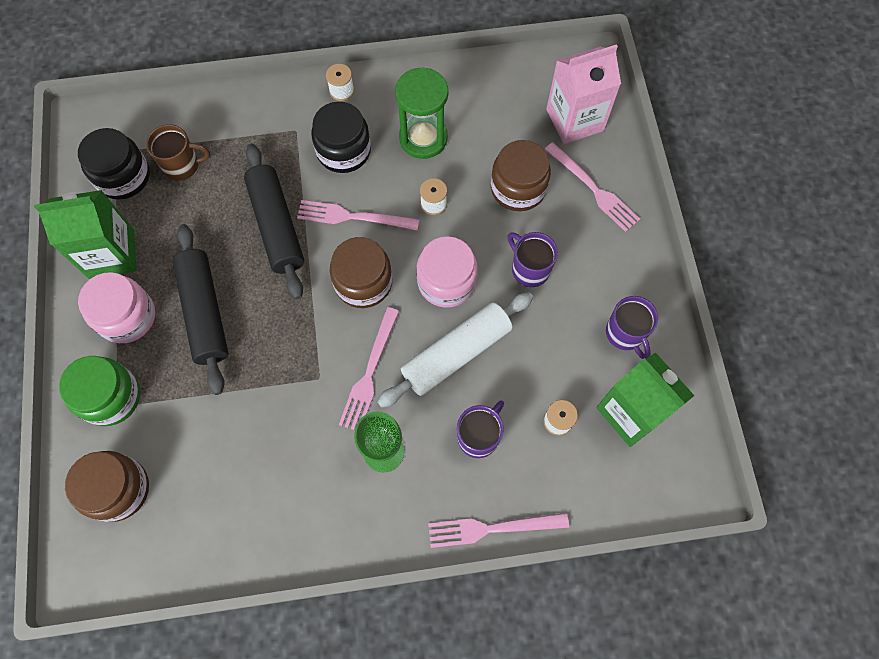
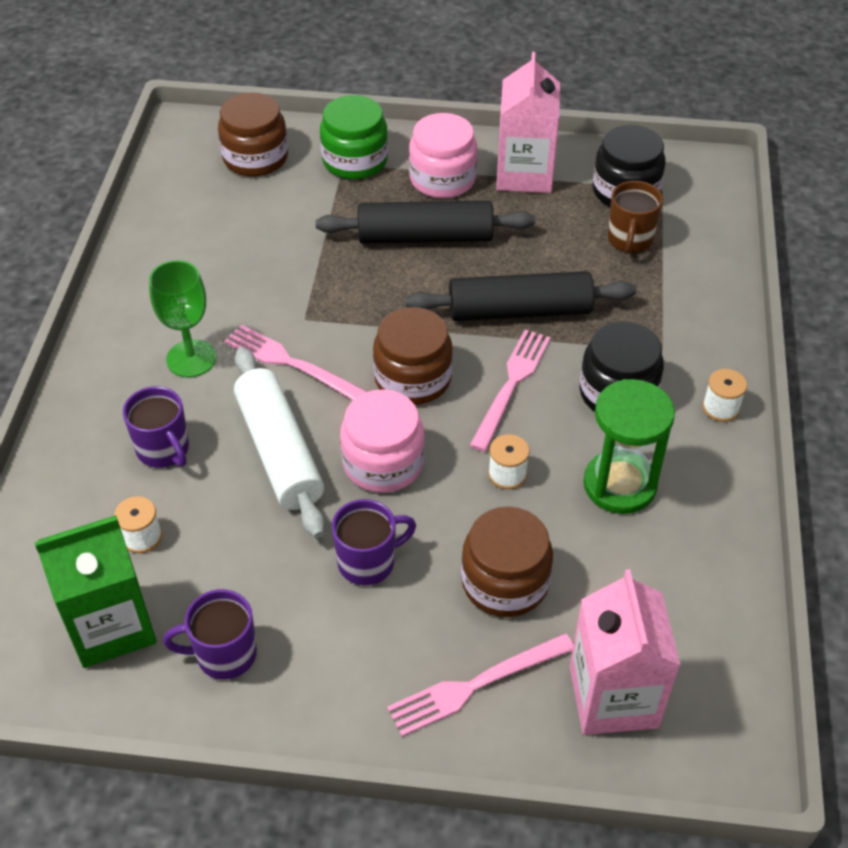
camera: 105 degrees right, 20 degrees down
green carton [34,190,136,279] -> pink carton [496,52,560,193]
pink fork [428,513,569,548] -> none

